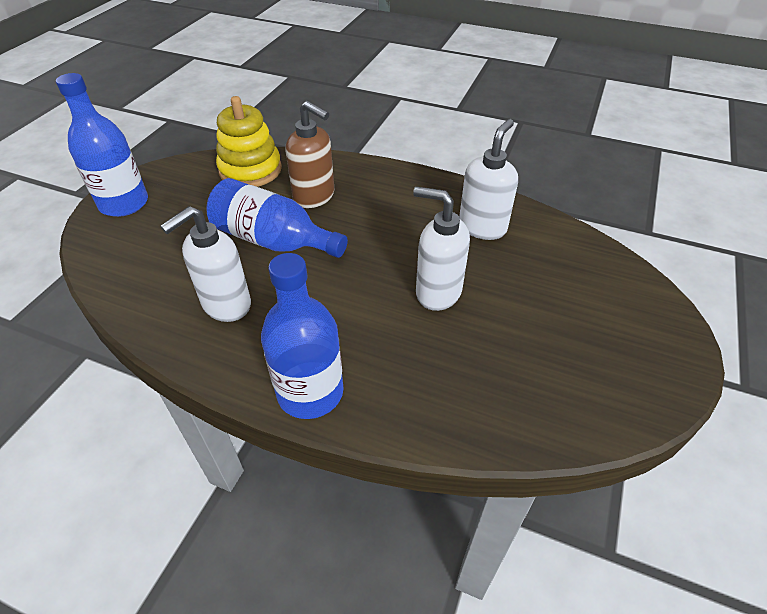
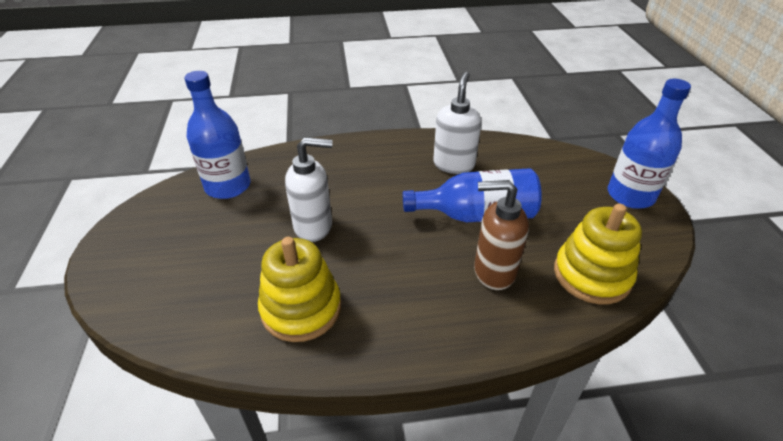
camera: 150 degrees right, 5 degrees down
blue bottle [261,253,344,419] -> blue bottle moved to [184,71,250,199]
white soap dispenser [459,119,518,240] -> yellow stacking toy [258,237,341,342]

